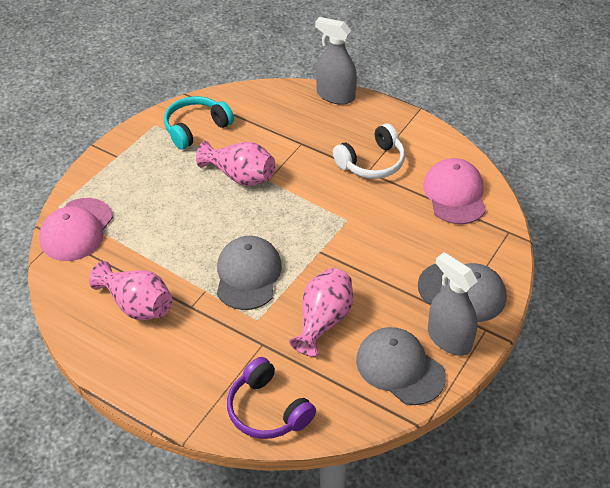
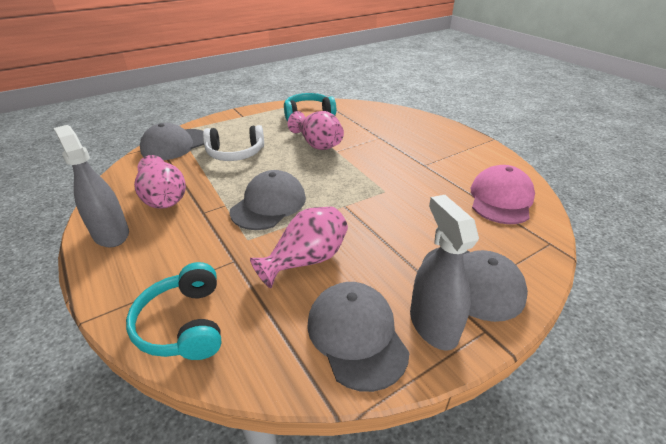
camera: 25 degrees right, 10 degrees down
pink cap [39,198,113,261] -> grey cap [140,123,204,160]
purple headphones [227,357,316,439] -> turquoise headphones [126,262,222,360]
grey spray bottle [315,17,357,105] -> grey spray bottle moved to [54,125,129,247]
white headphones [333,124,405,179] -> white headphones moved to [203,125,264,161]

